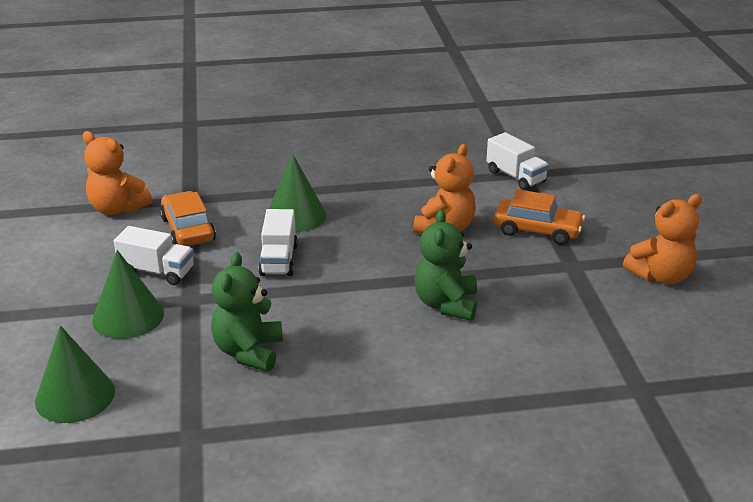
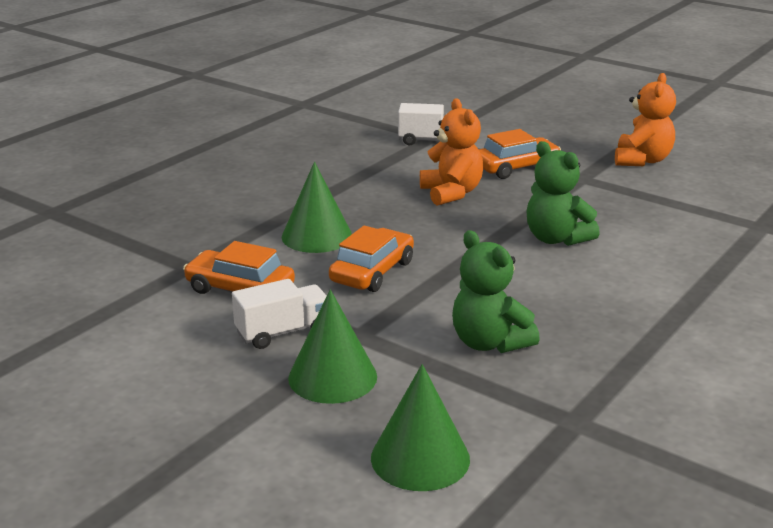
camera: 45 degrees left, 5 degrees down
orange teddy bear [83,131,152,215] -> none
white truck [258,209,298,276] -> orange car [329,225,414,292]

